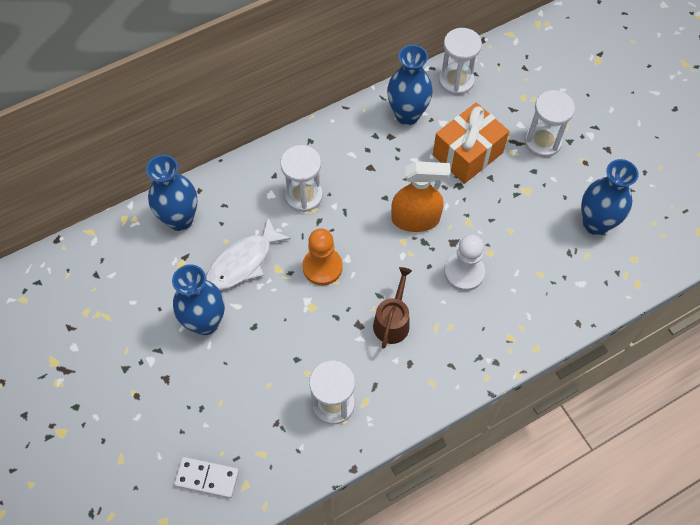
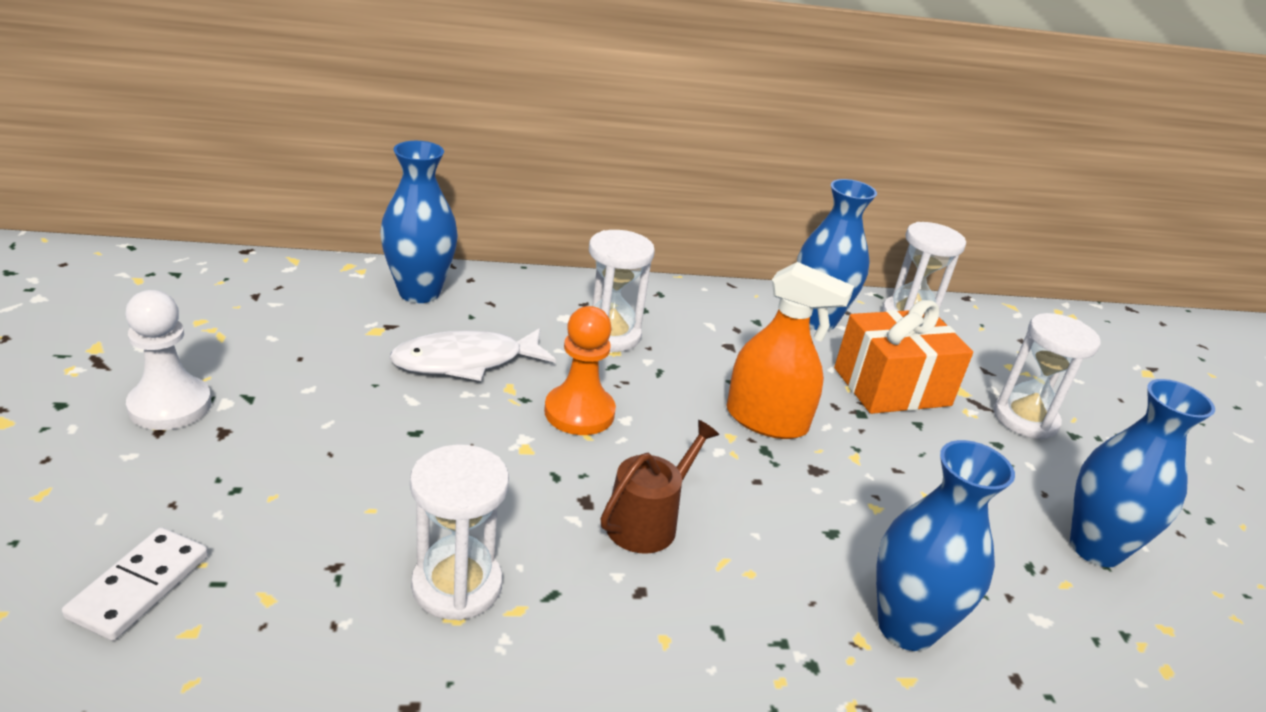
camera: 20 degrees right, 30 degrees down
blue vase [172,264,225,335] -> blue vase moved to [876,440,1015,651]
white domino [174,457,239,498] -> white domino turned 75 degrees clockwise [62,527,208,641]
white pawn [444,234,485,291] -> white pawn moved to [125,290,212,430]

